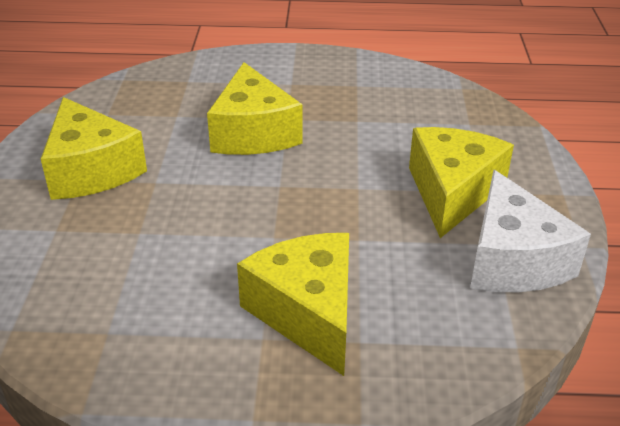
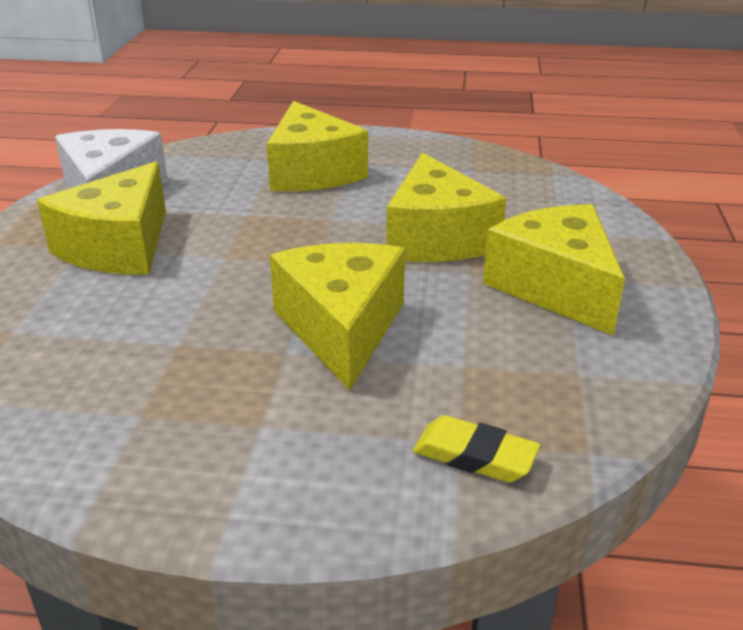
camera: 175 degrees left, 5 degrees down
none -> yellow cheese [386,153,506,262]
none -> yellow eraser [412,415,540,483]

